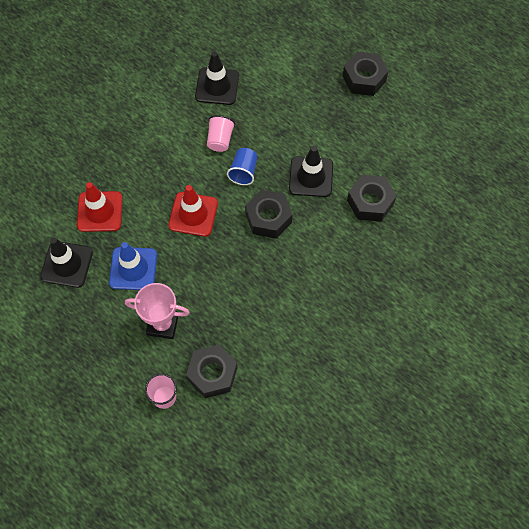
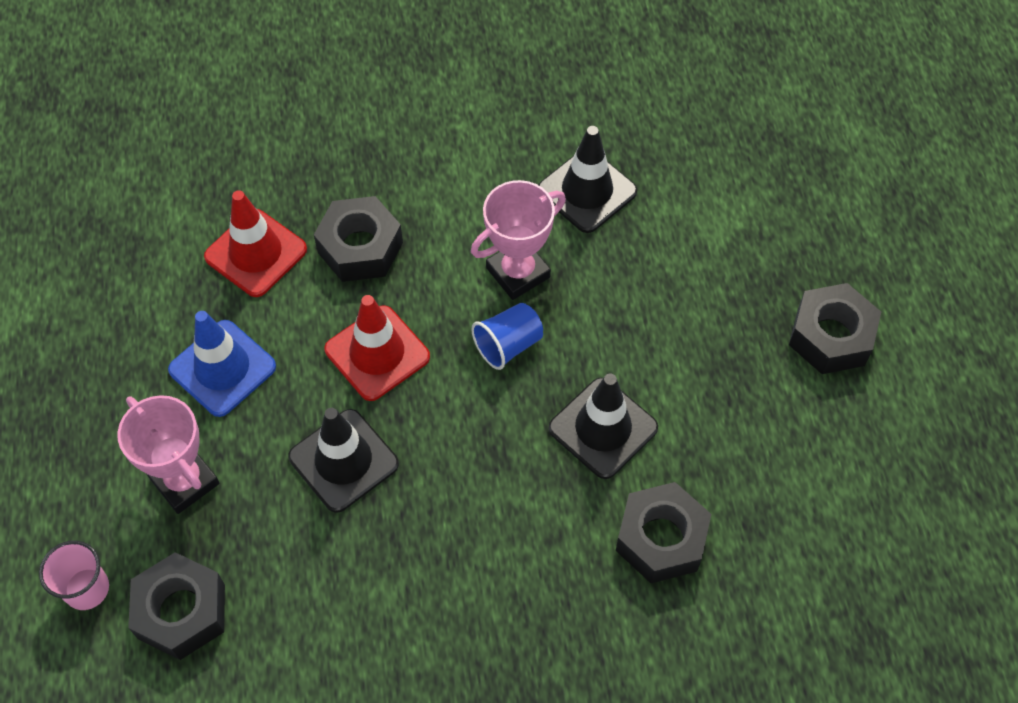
camera: 40 degrees right, 5 degrees down
black traffic cone [40,238,93,288] -> black traffic cone moved to [288,408,399,513]
pink cup [207,115,235,152] -> pink trophy [471,180,566,300]
black nut [245,190,293,239] -> black nut moved to [314,196,403,282]

